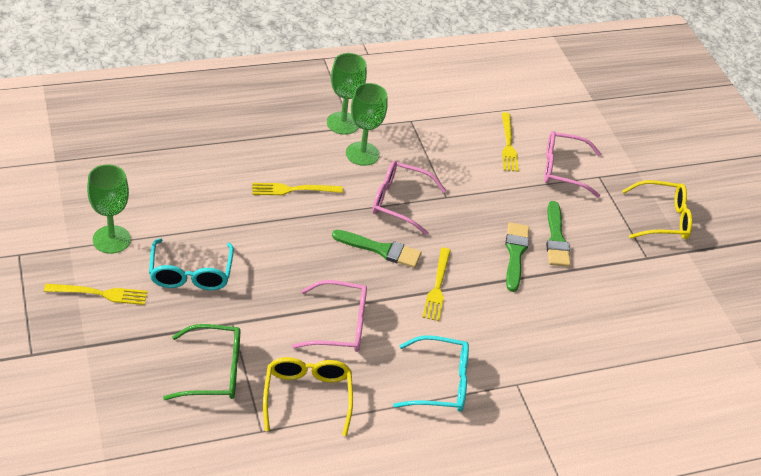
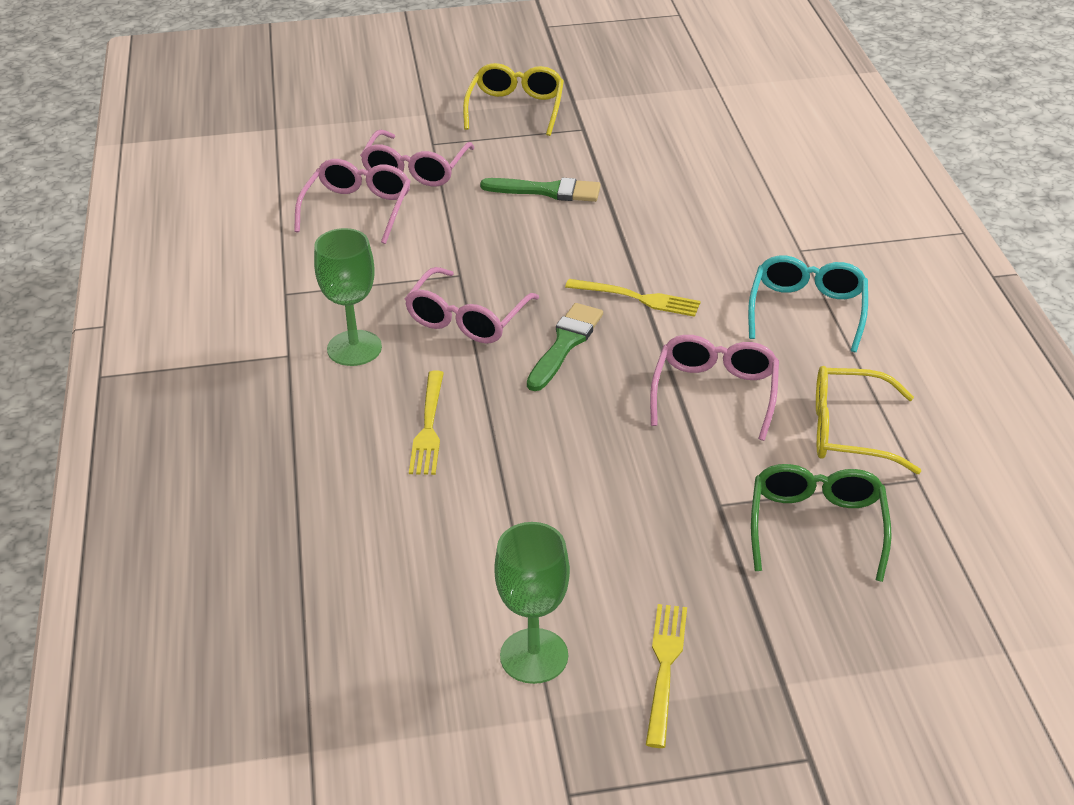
camera: 75 degrees left, 5 degrees down
turquoise glasses [149,238,234,290] -> none
green goblet [327,53,367,135] -> none
yellow fork [502,112,519,172] -> pink glasses [294,159,411,244]
green brush [505,222,529,292] -> none

